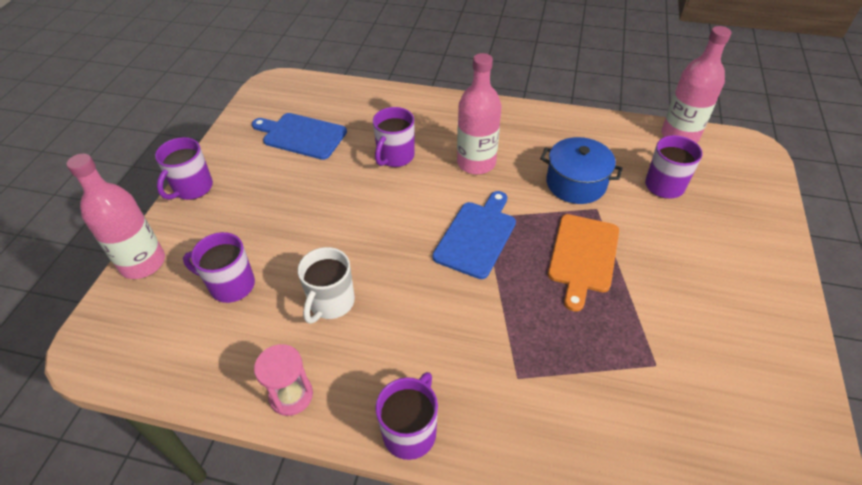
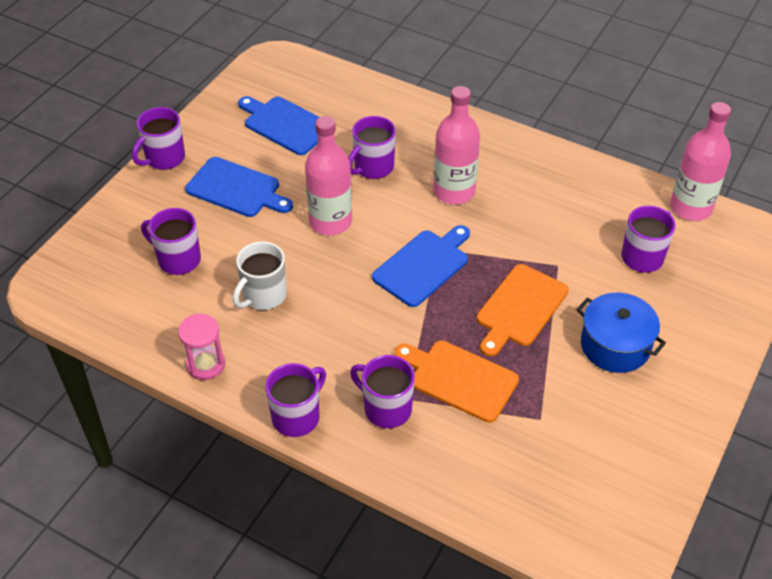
camera: 15 degrees right, 0 degrees up
pink bottle [67,154,165,279] -> pink bottle moved to [305,116,352,235]
blue pot [540,137,623,204] -> blue pot moved to [576,293,666,373]
none -> blue cutting board [185,157,293,217]
none -> purple mug [350,355,415,428]
none -> orange cutting board [394,340,519,423]

